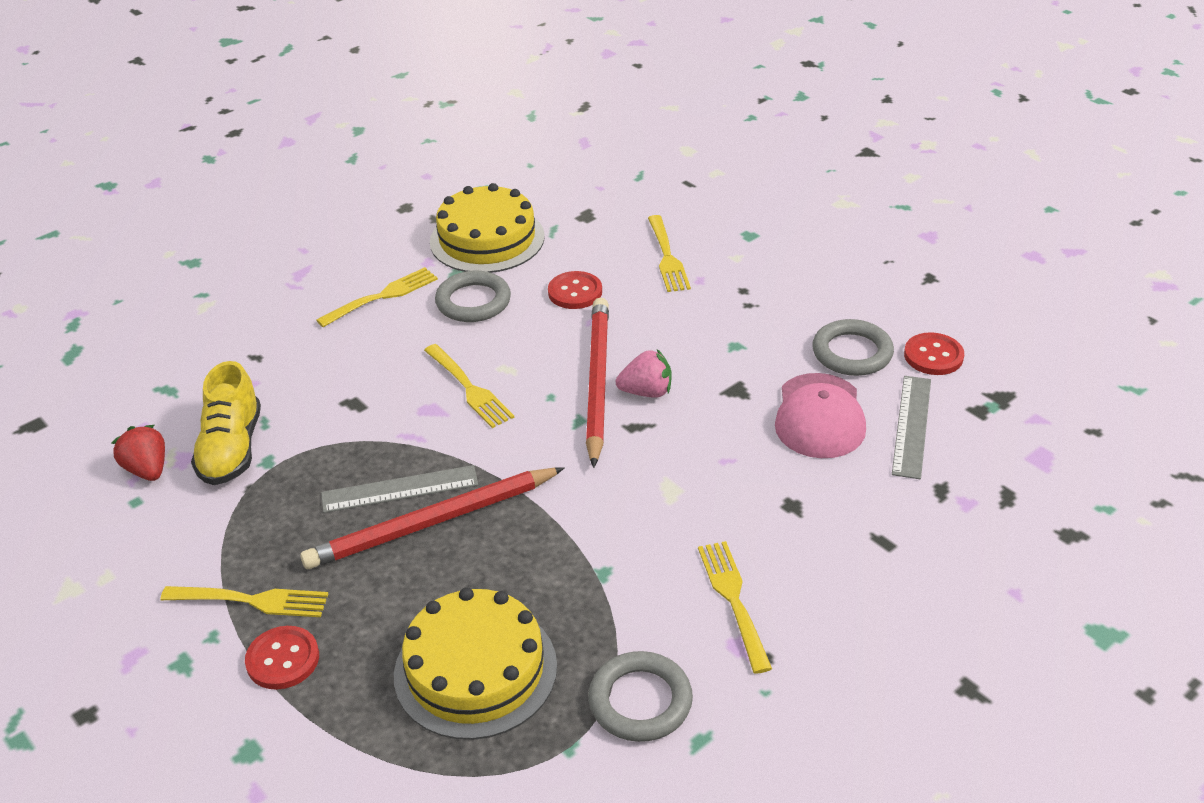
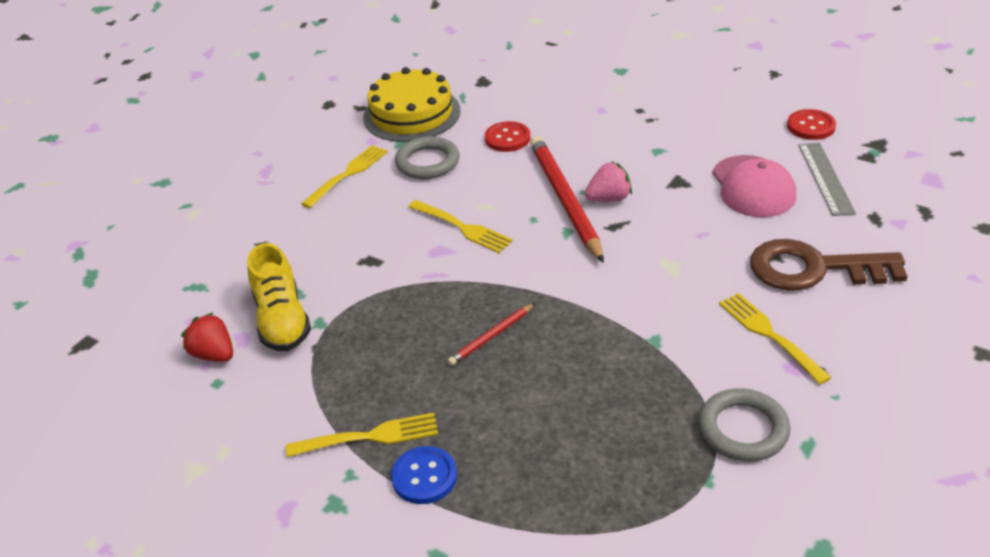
camera: 15 degrees left, 0 degrees up
red button [245,626,319,690] -> blue button [391,446,457,504]
red pencil [300,467,565,569] -> red pencil [448,303,535,366], size x0.48
grey ruler [321,465,478,513] -> none
yellow cake [394,587,557,740] -> none
yellow fork [648,215,691,292] -> none
grey ring [813,319,894,376] -> none
none -> brown key [750,239,907,291]

